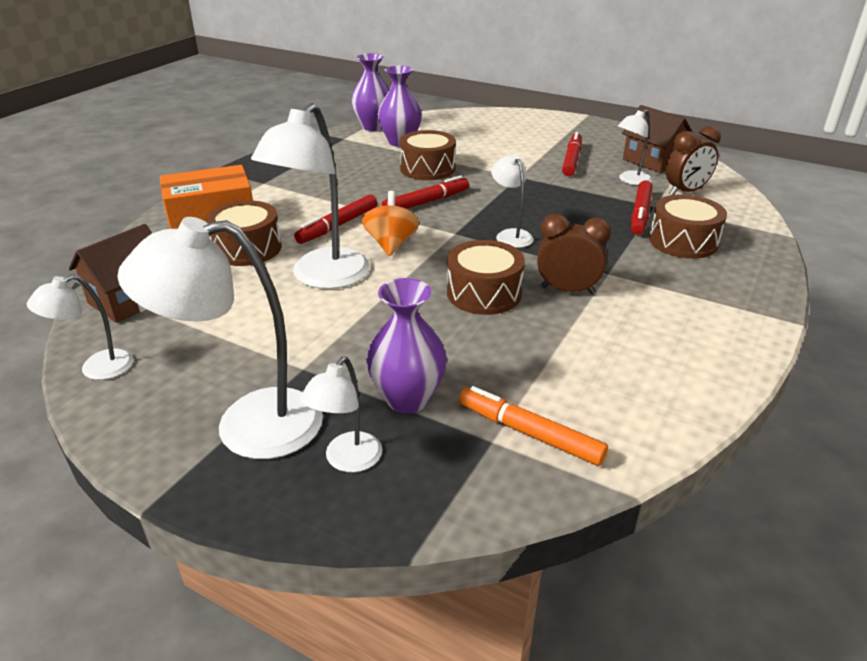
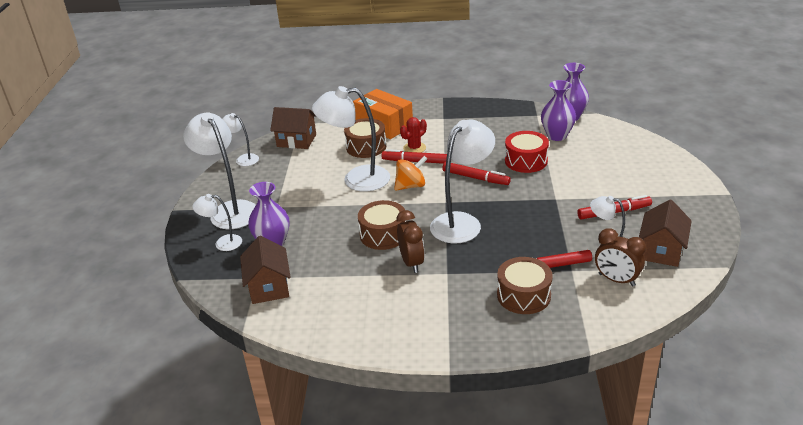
camera: 65 degrees right, 0 degrees up
brown drum [400,130,456,180] -> red drum [505,131,549,173]
orange marker [459,386,608,466] -> brown house [240,236,291,304]
white lamp [491,154,534,248] -> white lamp [430,120,495,243], size x1.91
none -> red cactus [400,117,427,153]

